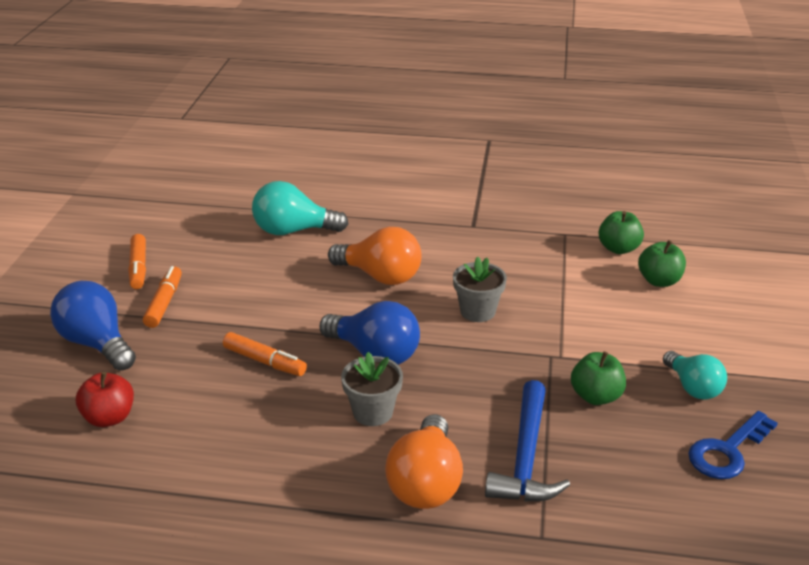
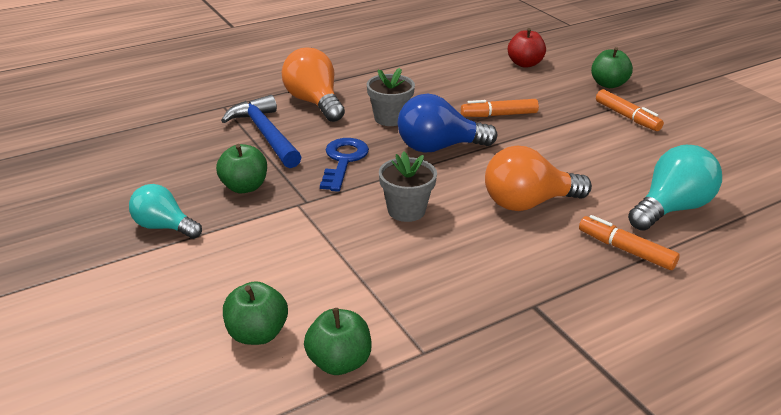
camera: 140 degrees right, 0 degrees up
blue light bulb [50,281,136,371] -> green apple [591,47,633,88]
orange marker [128,234,146,289] -> orange marker moved to [579,215,680,270]
blue key [688,411,778,479] -> blue key moved to [320,138,369,192]

